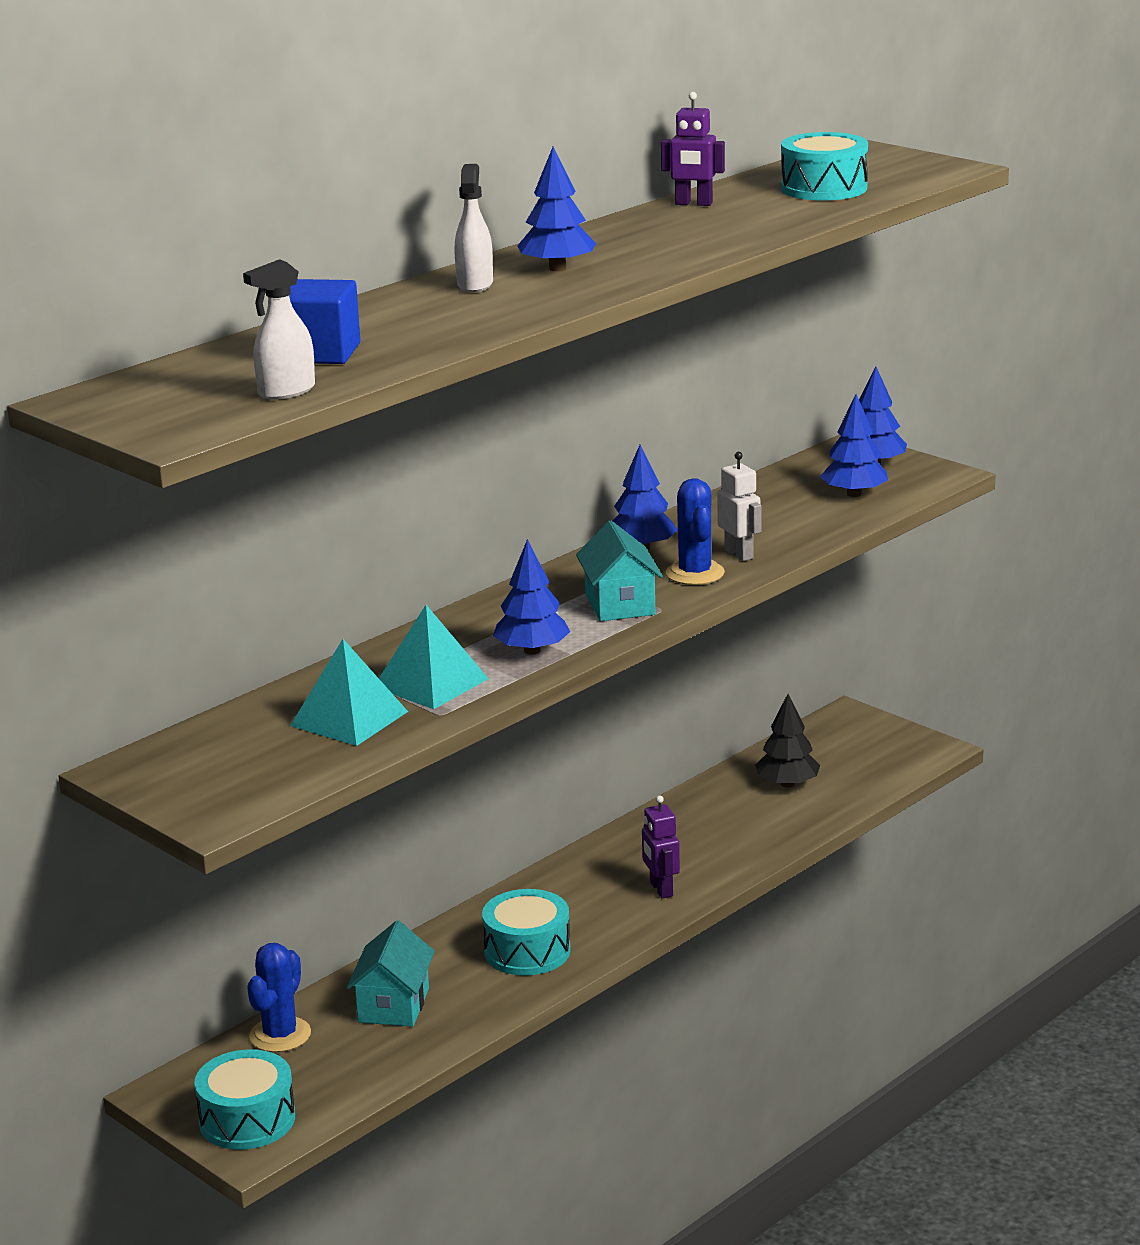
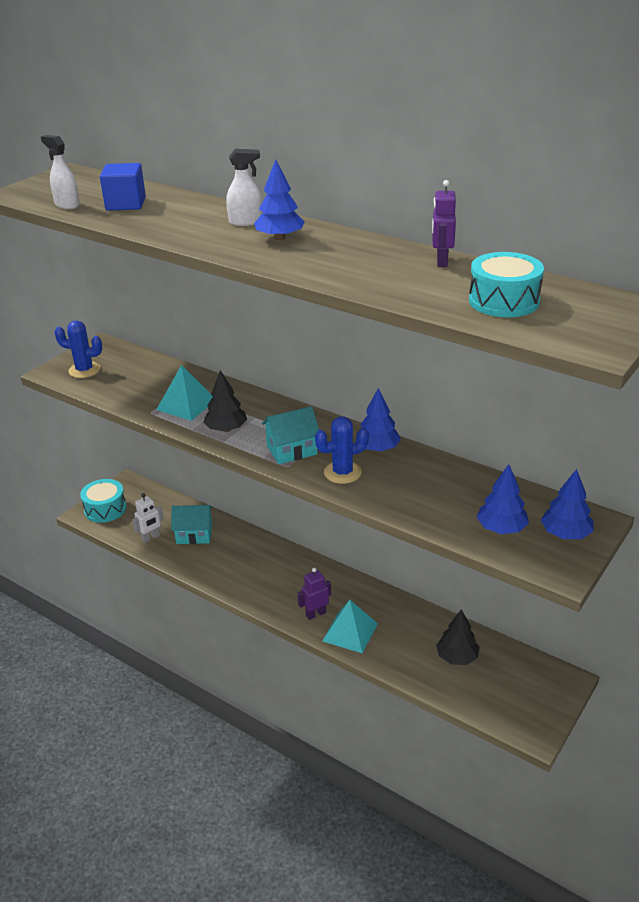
camera: 80 degrees right, 10 degrees up
blue cactus [247,943,311,1052] -> blue cactus moved to [54,320,102,378]
turquoise pyramid [290,639,408,746] -> turquoise pyramid moved to [322,600,378,654]
turquoise drum [482,889,571,976] -> none
blue tree [493,539,570,655] -> black tree [203,370,247,432]
white robot [717,452,761,561] -> white robot moved to [132,493,164,543]

